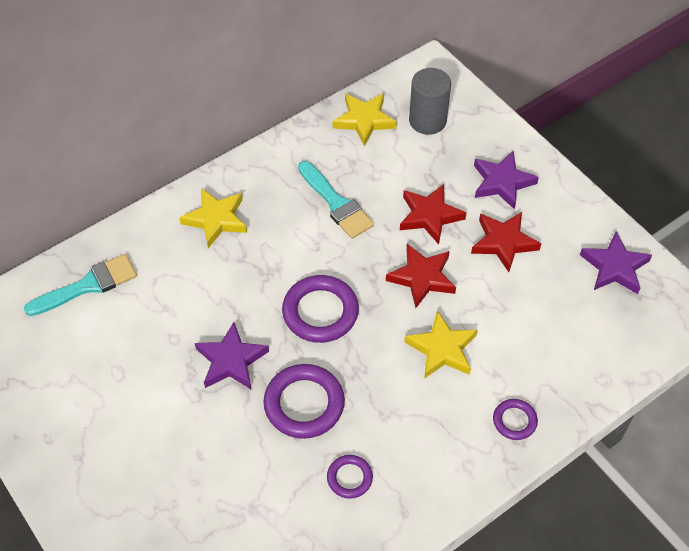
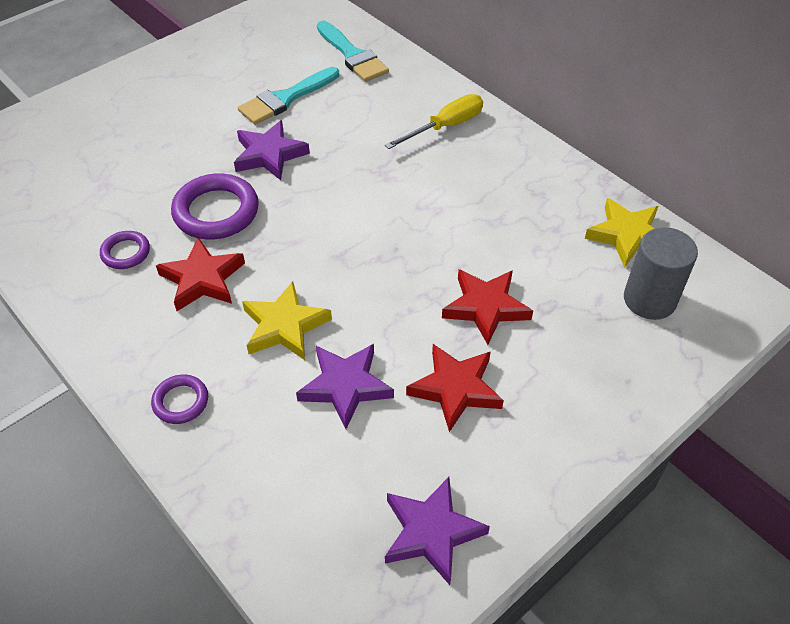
camera: 85 degrees right, 5 degrees down
yellow star [179,188,247,248] -> yellow screwdriver [385,94,483,149]
purple ring [282,275,359,343] -> none
turquoise brush [298,161,374,239] -> turquoise brush moved to [238,67,339,125]
red star [386,244,456,308] -> red star moved to [156,237,245,311]
purple star [474,151,539,210] -> purple star moved to [296,344,394,429]

